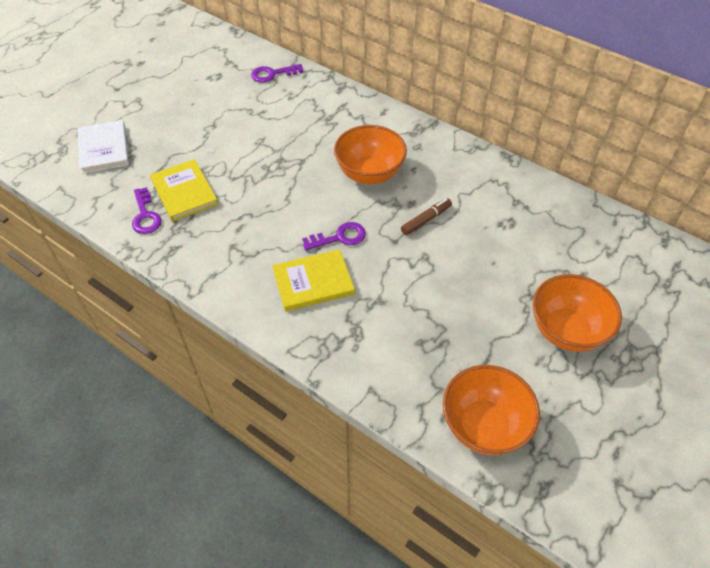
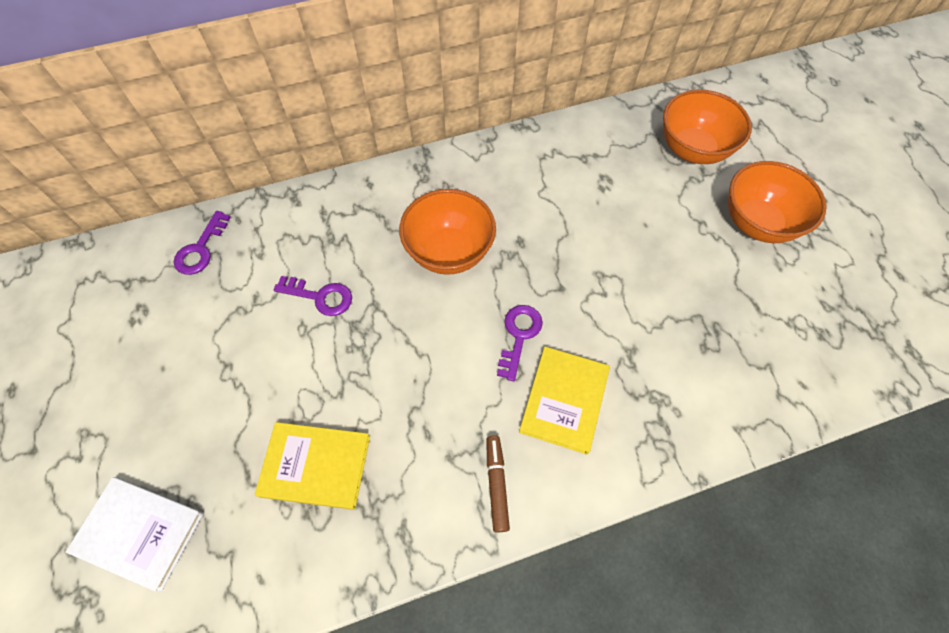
camera: 55 degrees left, 10 degrees up
purple key [132,187,162,234] -> purple key moved to [274,276,352,316]
brown marker [401,198,452,235] -> brown marker moved to [487,436,510,532]
orange bowl [443,365,540,455] -> orange bowl moved to [663,90,752,164]

